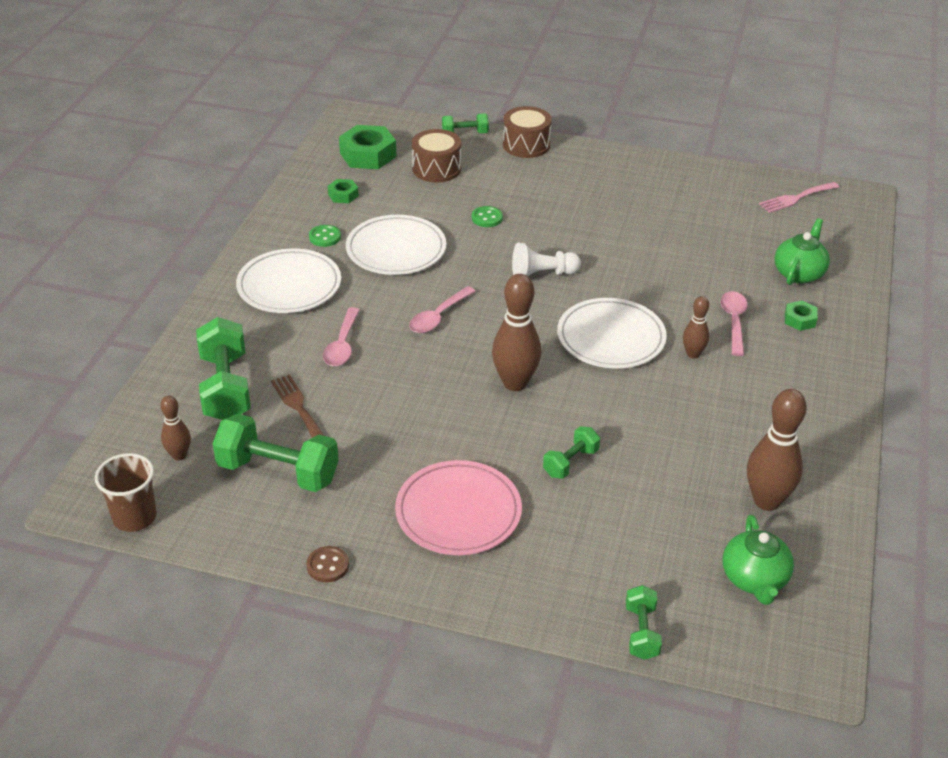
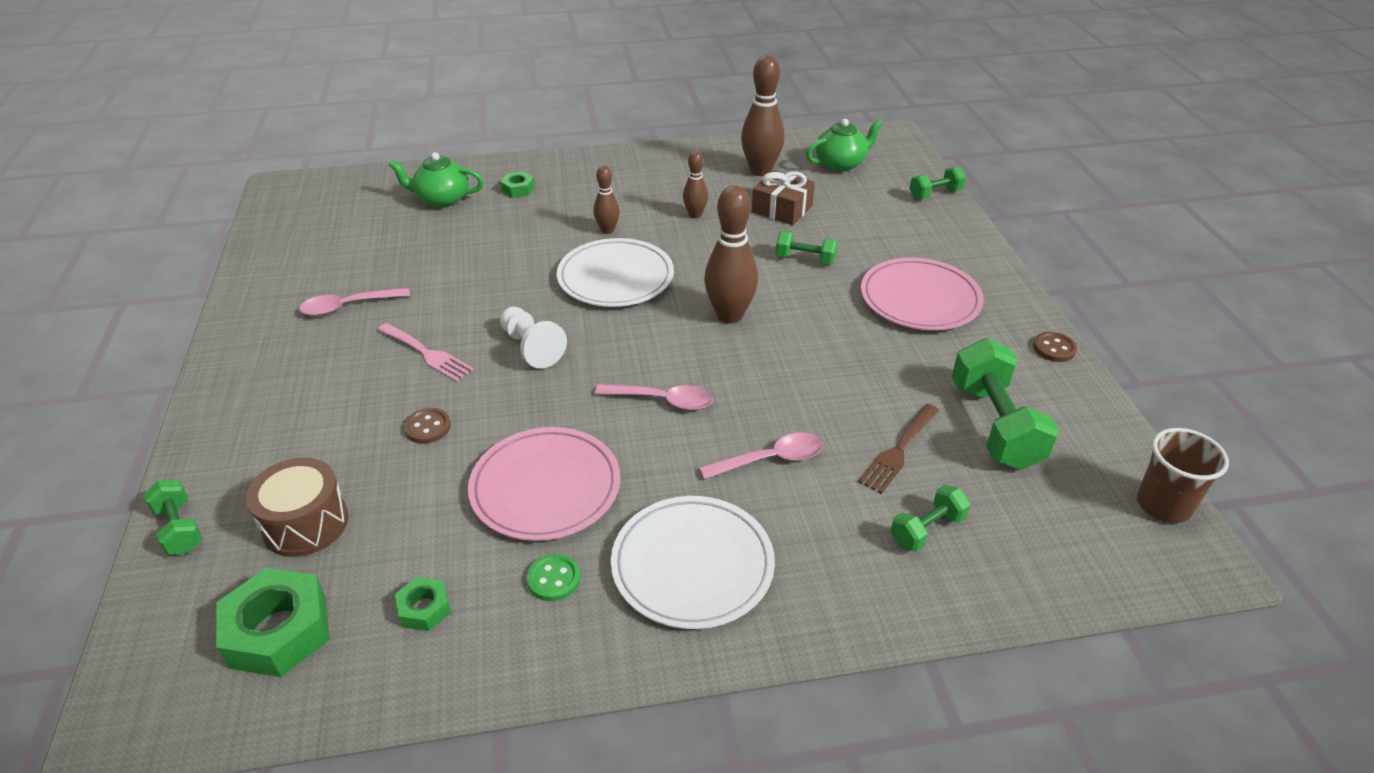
camera: 115 degrees left, 0 degrees up
brown bowling pin [160,396,191,461] -> brown bowling pin moved to [683,151,708,218]
green dumbbell [196,317,251,420] -> green dumbbell [891,485,970,552], size x0.54
white plate [346,215,446,275] -> pink plate [468,427,620,541]
green button [472,206,503,227] -> brown button [404,408,451,444]
brown drum [503,106,552,158] -> none
pink spoon [720,291,748,356] -> pink spoon moved to [299,288,410,316]
pink fork [759,182,839,213] -> pink fork moved to [378,323,474,382]
none -> brown gift [752,170,815,225]

